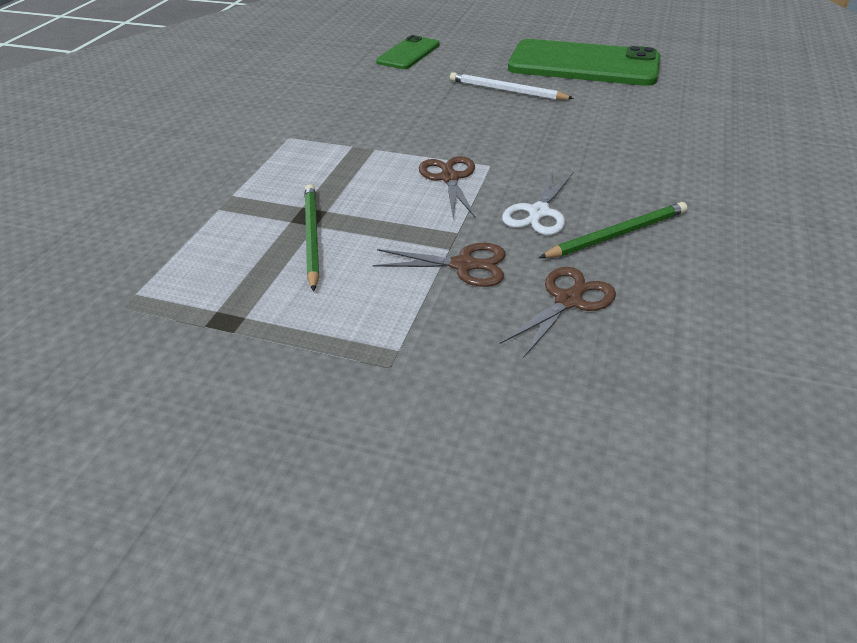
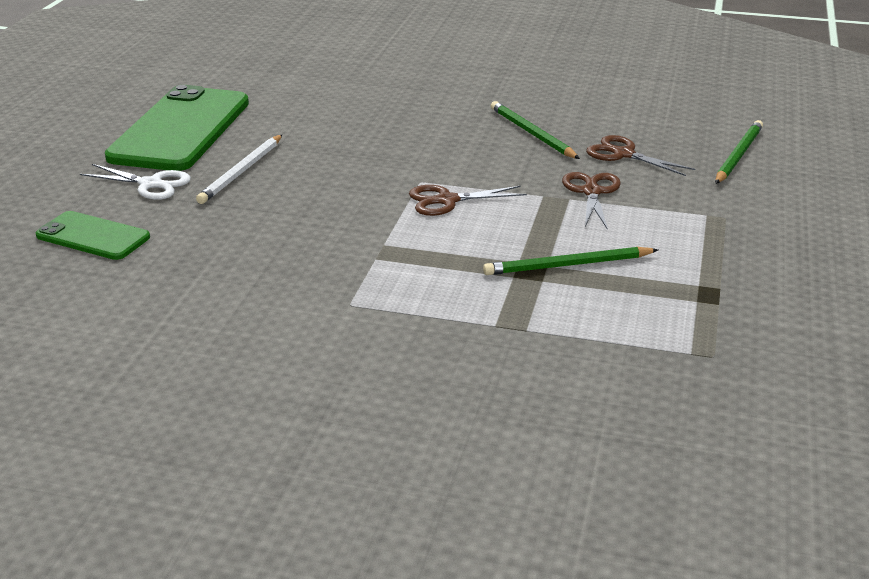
camera: 95 degrees left, 10 degrees down
white scissors [502,171,573,235] -> white scissors moved to [80,164,191,200]
none -> green pencil [715,120,763,184]

